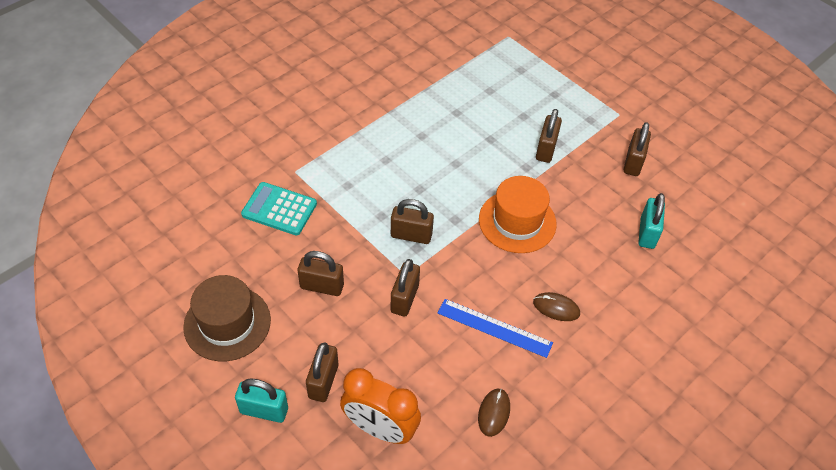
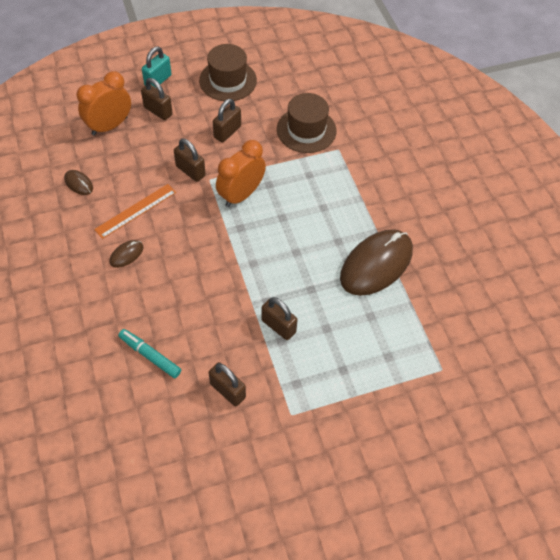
camera: 115 degrees right, 5 degrees up
turquoise calculator [241,182,317,235] -> brown hat [277,93,337,153]
brown padlock [391,199,434,244] -> orange clock [216,140,266,207]
blue ruler [438,299,553,358] -> orange ruler [94,184,176,239]
orange hat [479,176,557,253] -> none
turquoise padlock [638,193,665,249] -> turquoise marker [118,329,181,378]
none -> brown mouse [340,229,413,296]

